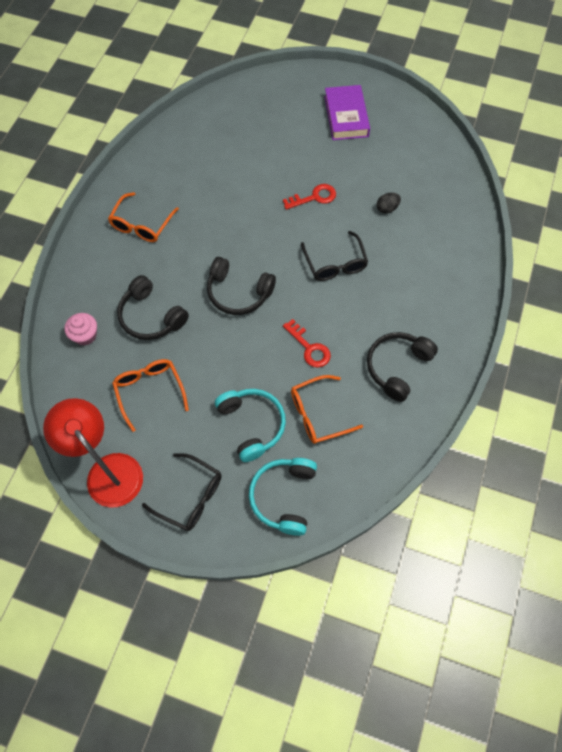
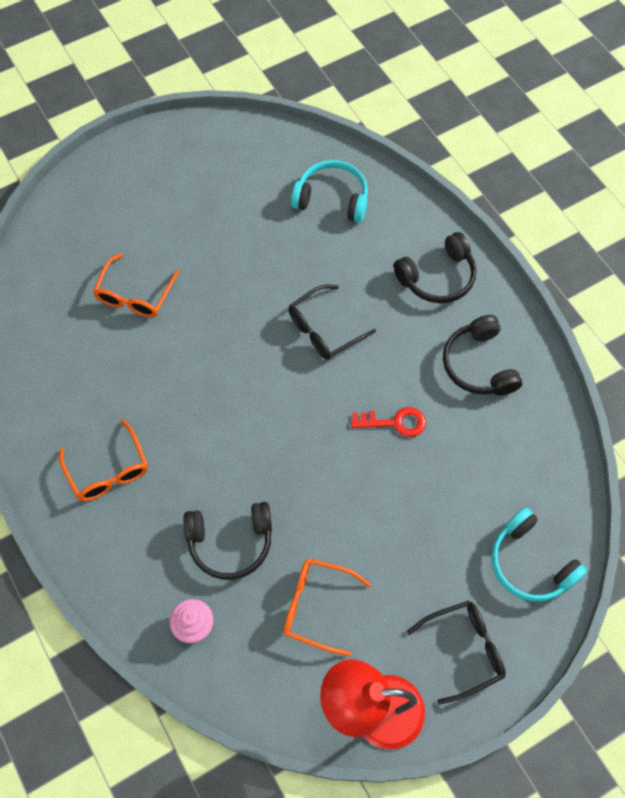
camera: 50 degrees left, 0 degrees up
black headphones [207,257,276,315] -> black headphones moved to [393,232,477,303]
turquoise headphones [215,389,286,462] -> turquoise headphones moved to [291,160,368,222]
red key [283,184,336,210] -> none
orange glasses [291,375,363,444] -> orange glasses moved to [93,253,180,317]
black glasses [301,231,368,281] -> black glasses turned 120 degrees clockwise [289,285,376,360]
purple book [325,85,370,140] -> none
black egg [377,192,401,214] -> none

